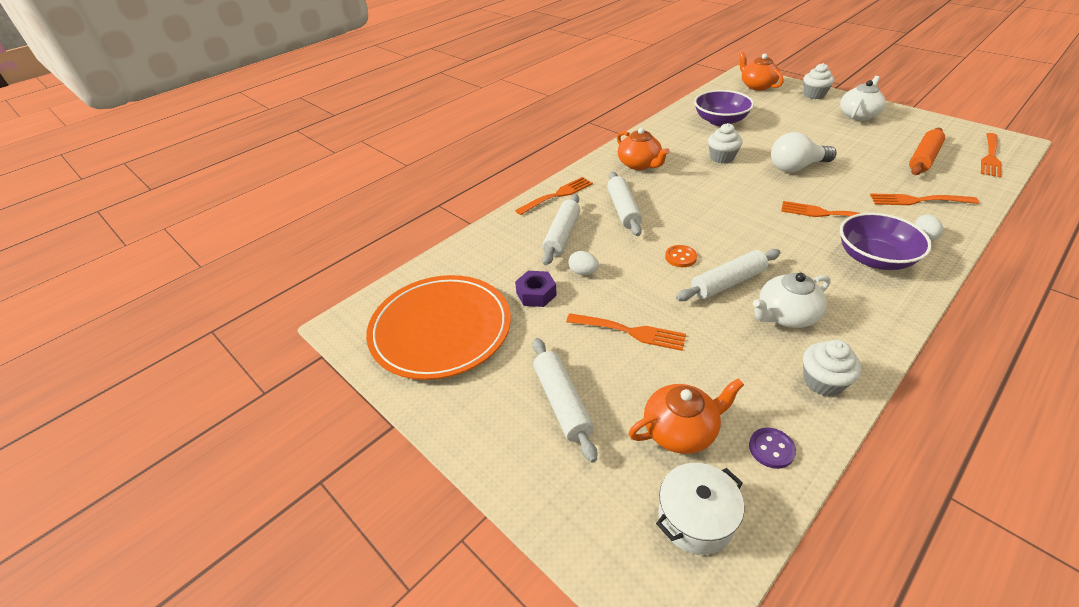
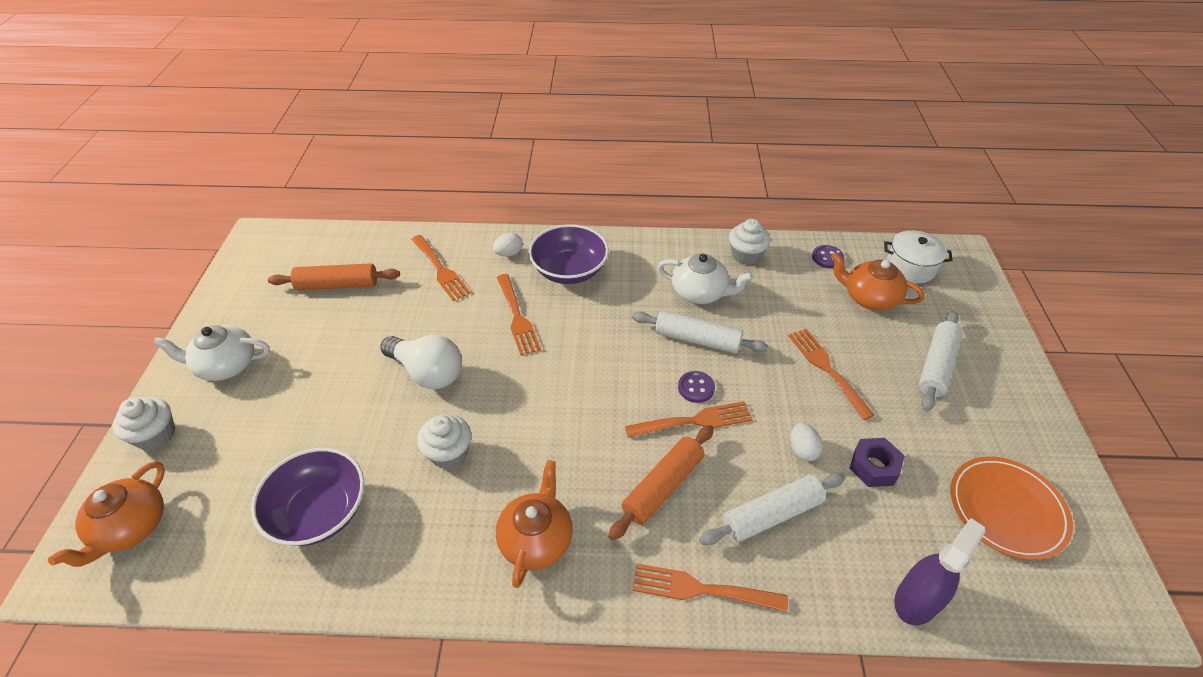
camera: 135 degrees left, 5 degrees up
orange plate [366,275,511,380] -> orange plate [951,456,1073,560], size x0.65
white rolling pin [607,172,642,236] -> orange rolling pin [608,425,714,540]
orange button [665,245,697,267] -> purple button [678,371,715,403]
orange fork [981,133,1001,177] -> orange fork moved to [625,401,753,438]
none -> purple spray bottle [894,518,985,625]

